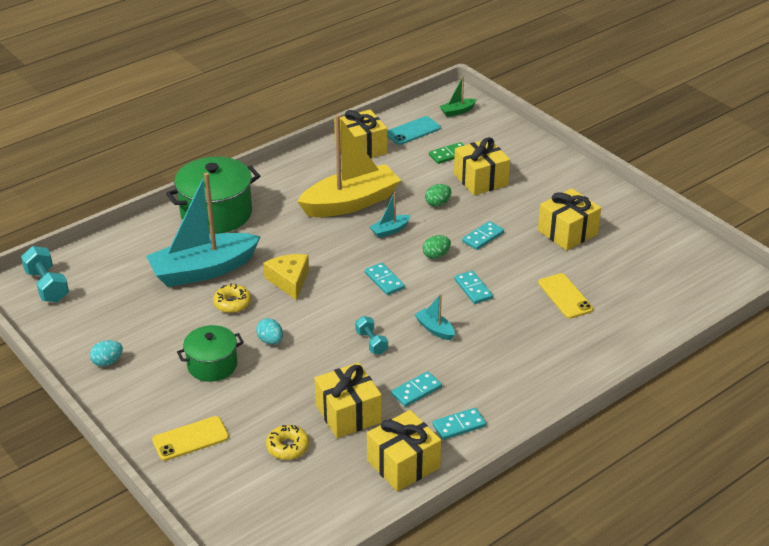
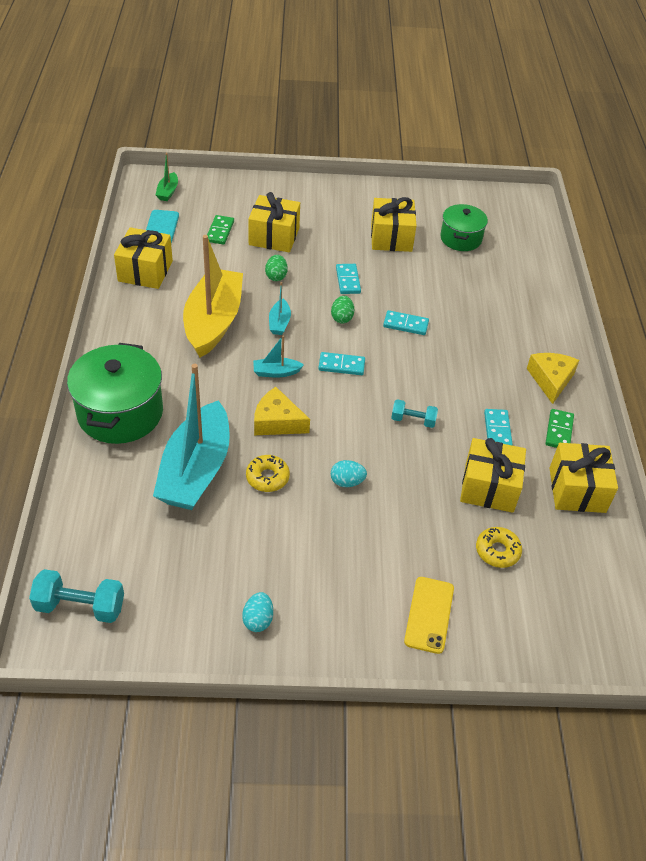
camera: 55 degrees left, 10 degrees up
green pot [177,325,244,382] -> green pot moved to [440,204,488,251]
turquoise boat [415,294,455,340] -> turquoise boat moved to [253,335,304,378]
turquoise domino [432,408,486,440] -> green domino [545,409,574,448]
yellow phone [538,273,593,319] -> none
none -> yellow cheese [527,353,579,404]

